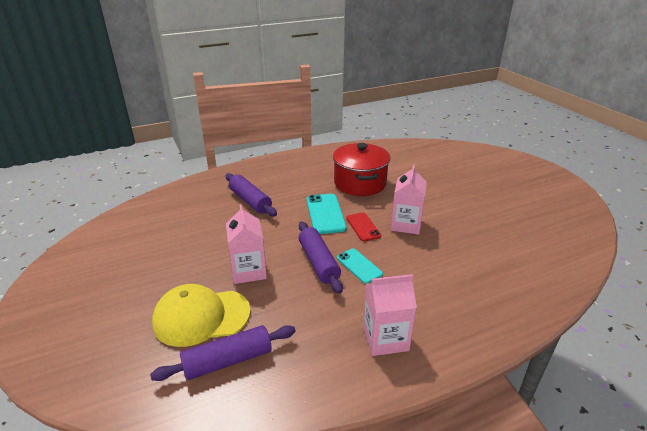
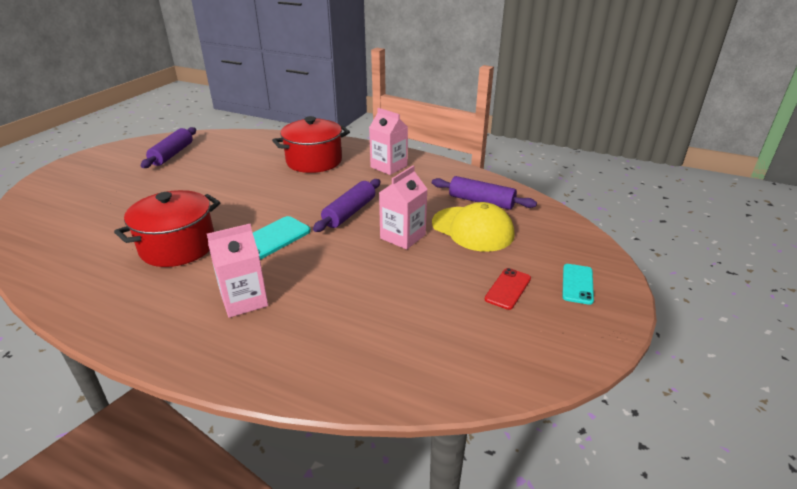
camera: 130 degrees left, 0 degrees up
purple rolling pin [226,173,277,216] -> purple rolling pin moved to [141,127,196,168]
turquoise phone [337,248,383,284] -> turquoise phone moved to [562,264,594,305]
red phone [346,213,381,241] -> red phone moved to [485,268,531,310]
pink carton [391,164,427,235] -> pink carton moved to [207,224,268,318]
none -> red pot [272,116,350,173]

